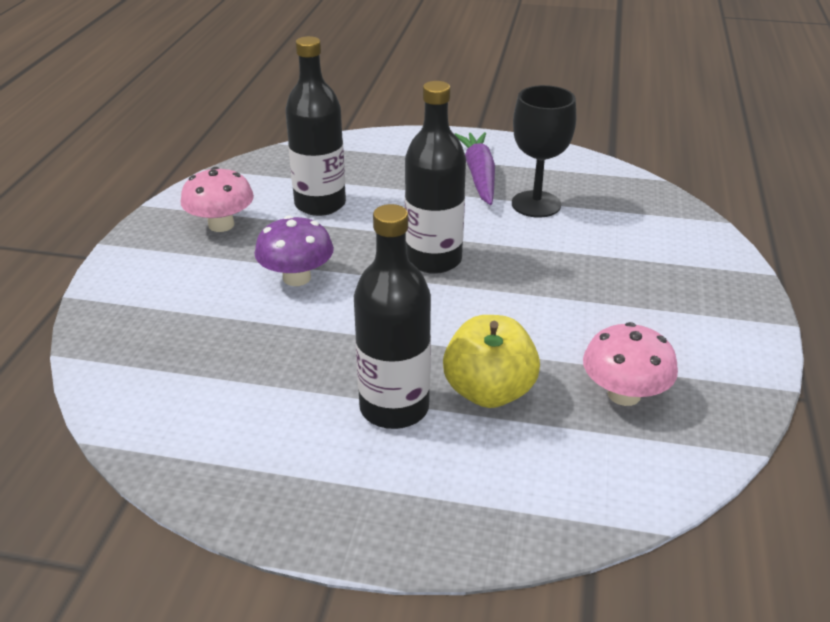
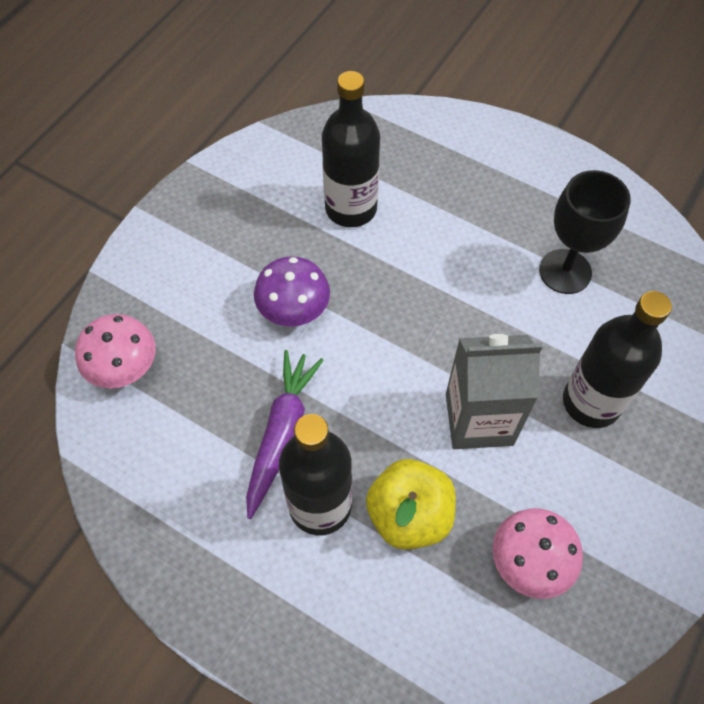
camera: 20 degrees right, 25 degrees up
pink mushroom [181,167,254,232] -> pink mushroom moved to [75,314,156,388]
black bottle [405,81,466,274] -> black bottle moved to [563,291,672,428]
purple carrot [454,132,495,205] -> purple carrot moved to [246,350,324,519]
none -> grey carton [446,334,542,449]

